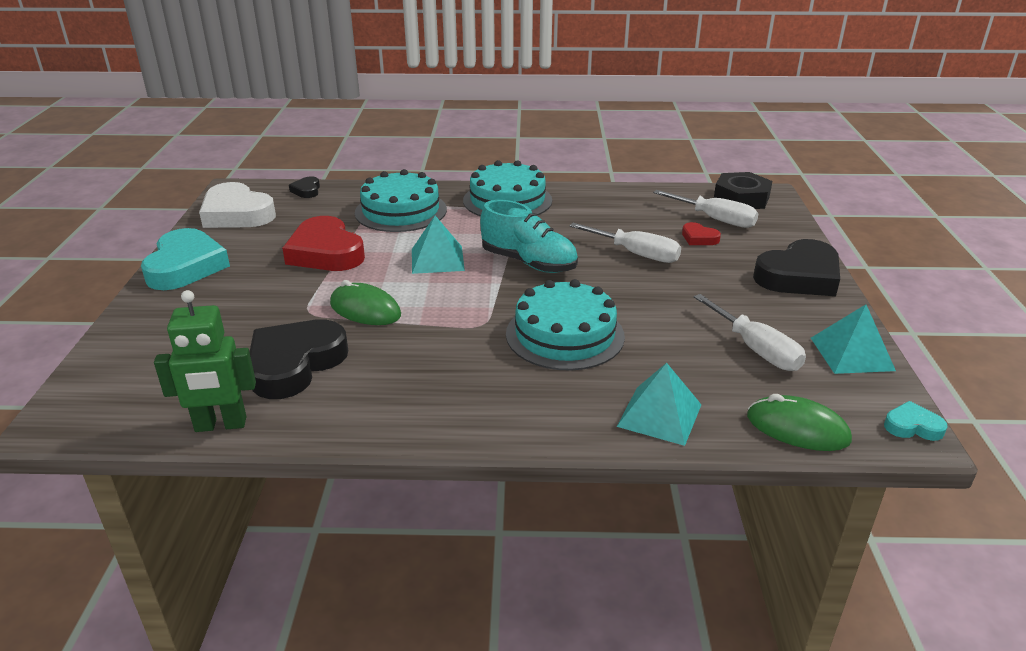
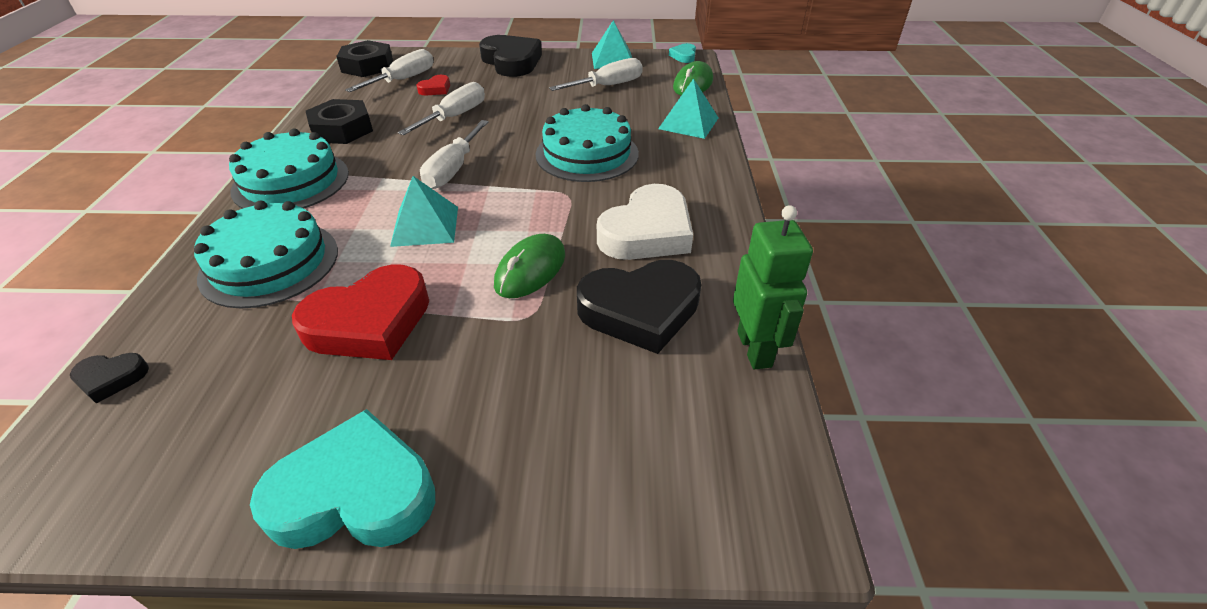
camera: 90 degrees left, 10 degrees up
white heart [199,182,276,228] -> white heart moved to [597,184,693,260]
black heart [250,319,348,399] -> black heart turned 45 degrees counterclockwise [577,260,701,354]
turquoise shoe [480,200,578,273] -> white screwdriver [420,120,489,189]
none -> black nut [306,99,373,144]

